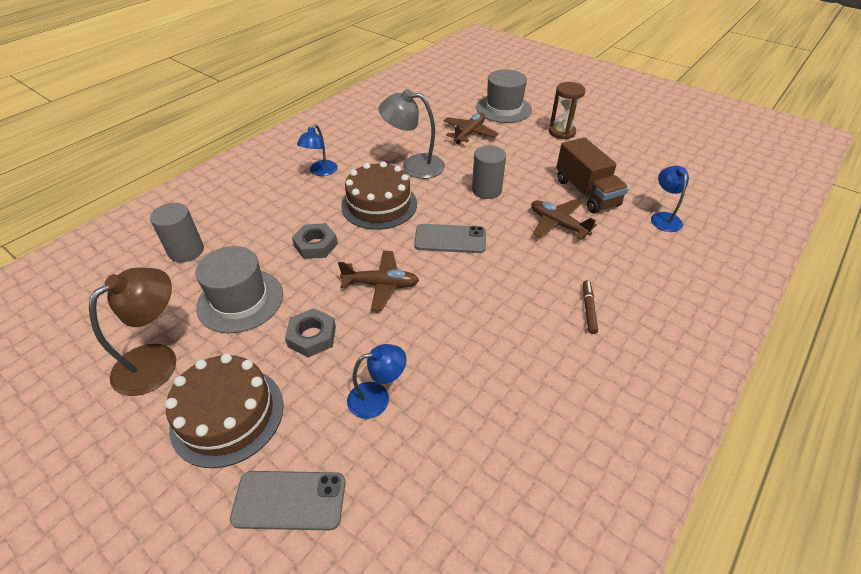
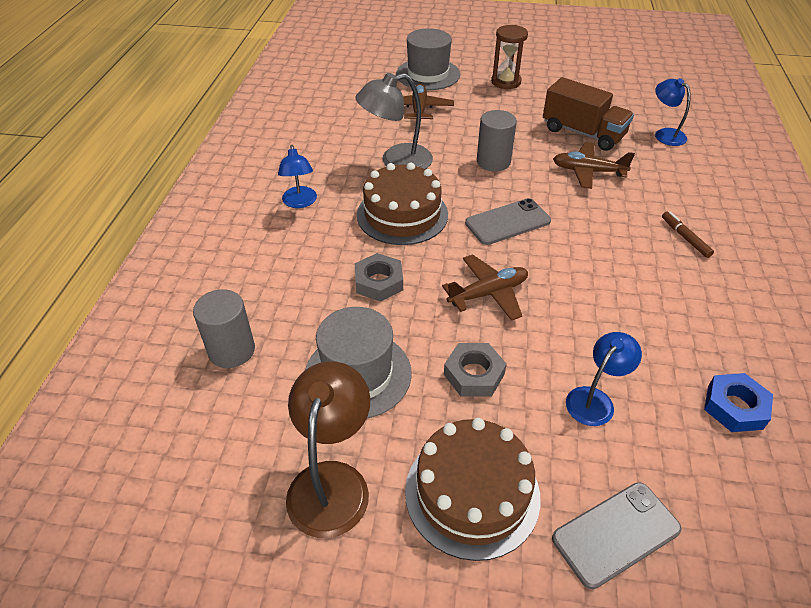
camera: 30 degrees left, 0 degrees up
none -> blue nut [704,373,773,432]

